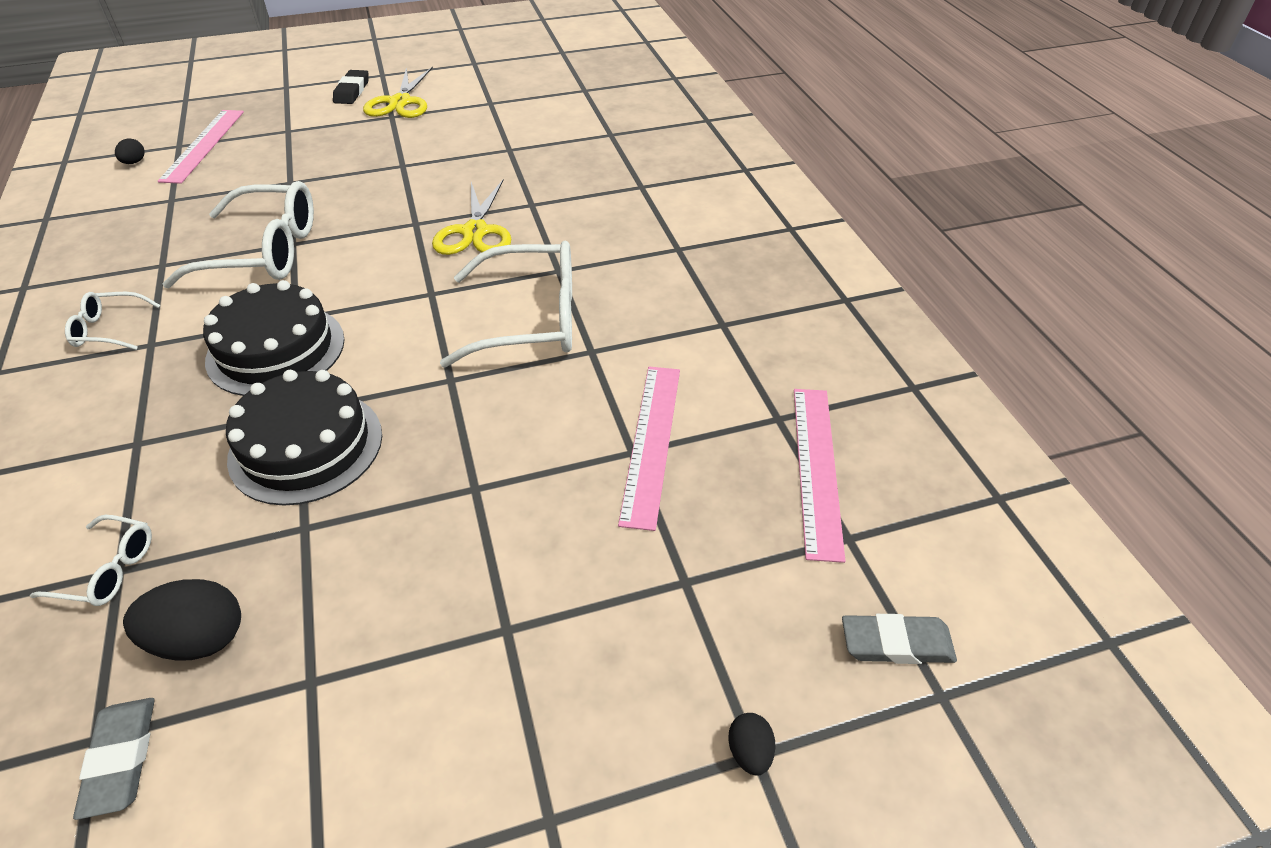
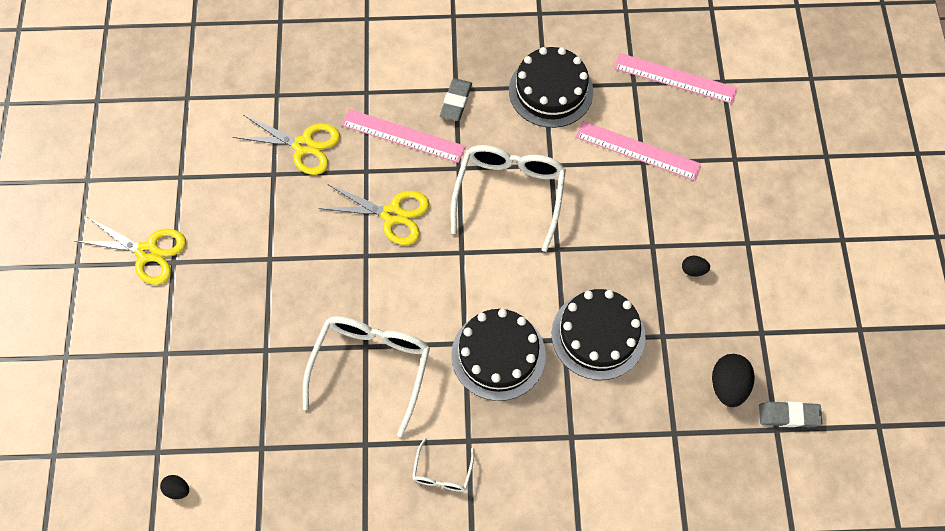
camera: 75 degrees left, 20 degrees up
white glasses [30,515,152,606] -> none
pink ruler [158,110,244,184] -> pink ruler moved to [342,109,466,163]
black eraser [333,70,368,104] -> none
black egg [728,713,775,776] -> black egg moved to [682,256,710,277]
grey eraser [842,614,957,664] -> grey eraser moved to [440,78,472,121]
none -> yellow scissors [233,115,340,175]
none -> black cake [509,47,593,128]

